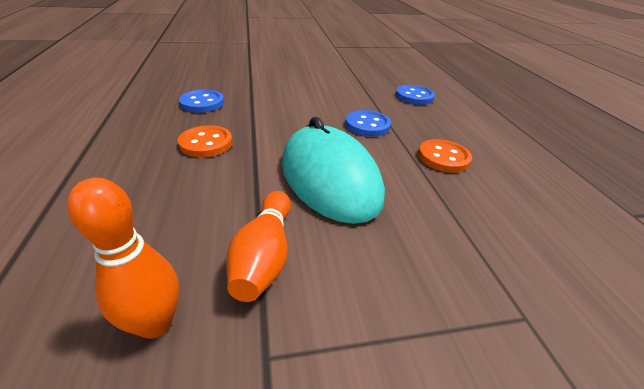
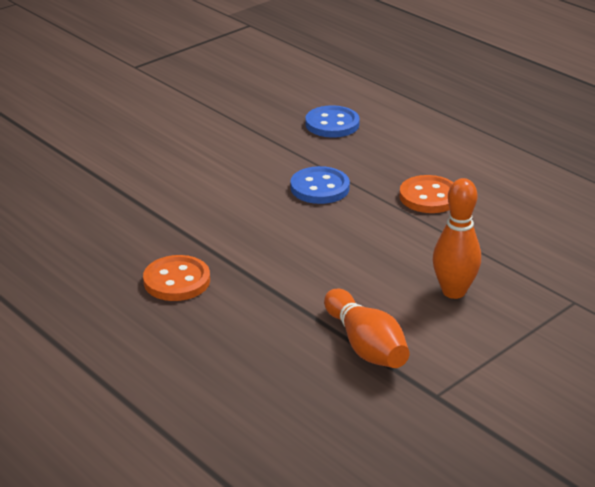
camera: 30 degrees left, 5 degrees down
orange bowling pin [67,178,179,339] -> orange bowling pin moved to [433,178,481,299]
blue button [179,89,224,113] -> none
turquoise mouse [282,117,385,224] -> none

